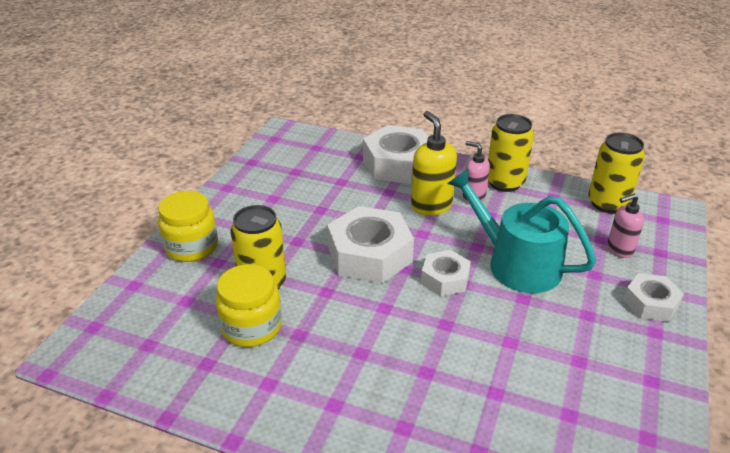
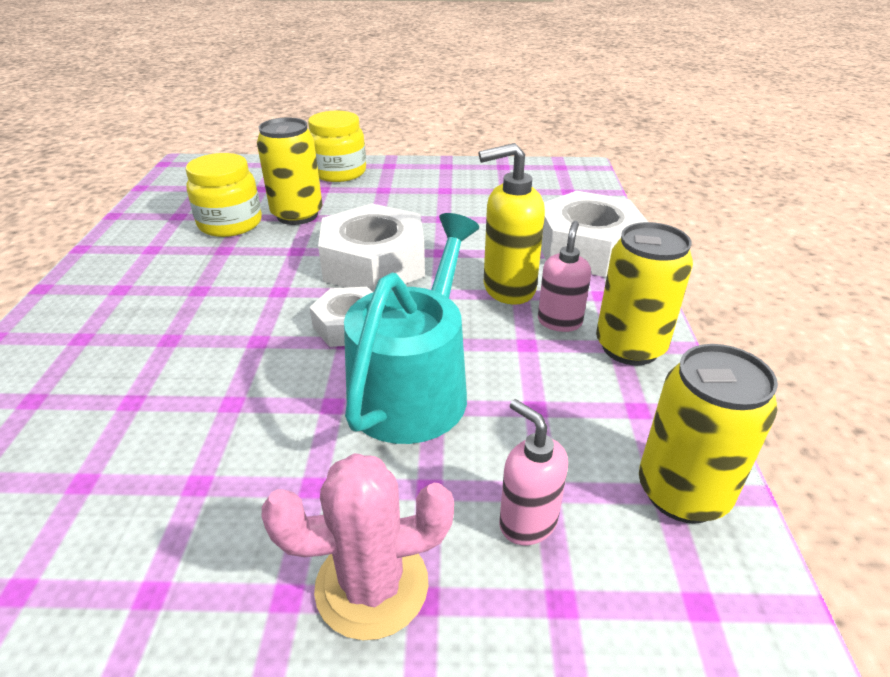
camera: 70 degrees right, 0 degrees up
yellow soap dispenser [411,111,457,216] -> yellow soap dispenser turned 150 degrees counterclockwise [479,143,545,305]
white nut [623,273,684,322] -> pink cactus [262,453,454,640]

